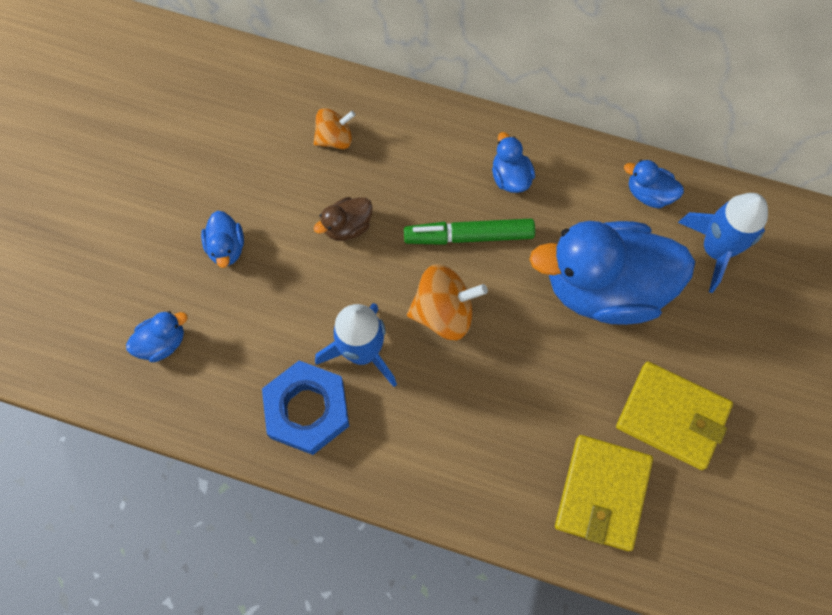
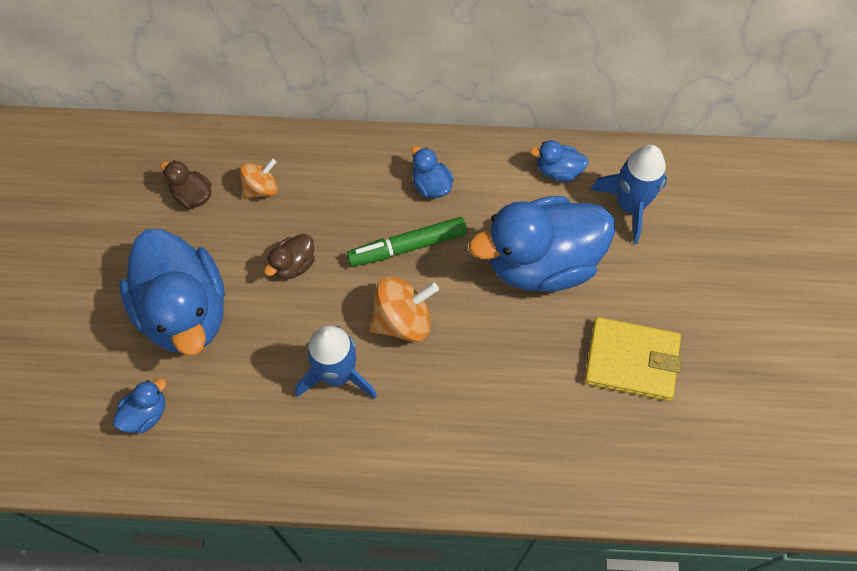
camera: 15 degrees left, 5 degrees down
blue duck [201,211,244,268] -> blue duck [119,229,225,356], size x2.41
blue nut [262,361,349,455] -> none
yellow wallet [555,435,653,551] -> none
none -> brown duck [160,160,211,209]

